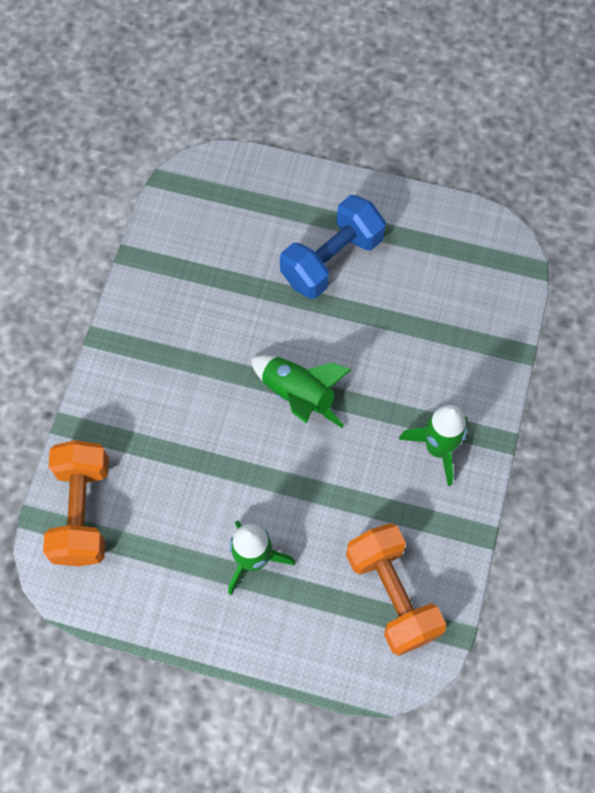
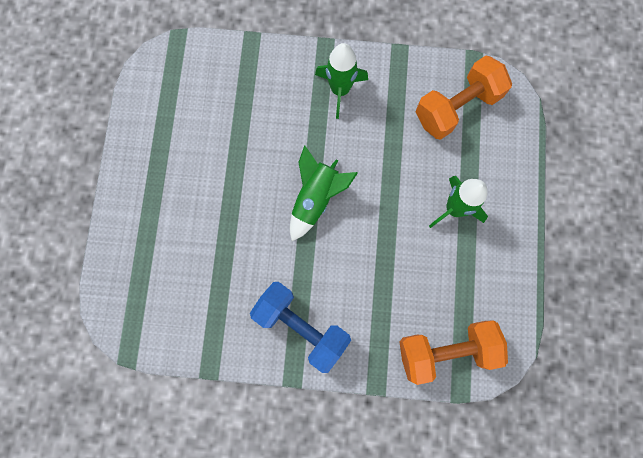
camera: 100 degrees left, 10 degrees up
blue dumbbell [280,195,386,299] -> blue dumbbell moved to [250,282,351,373]

